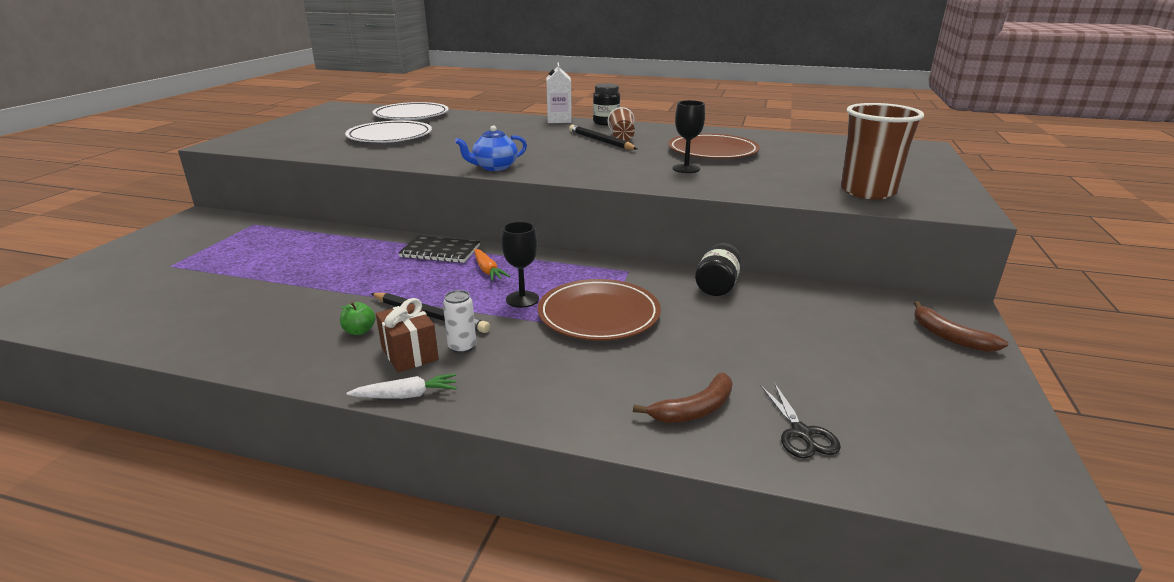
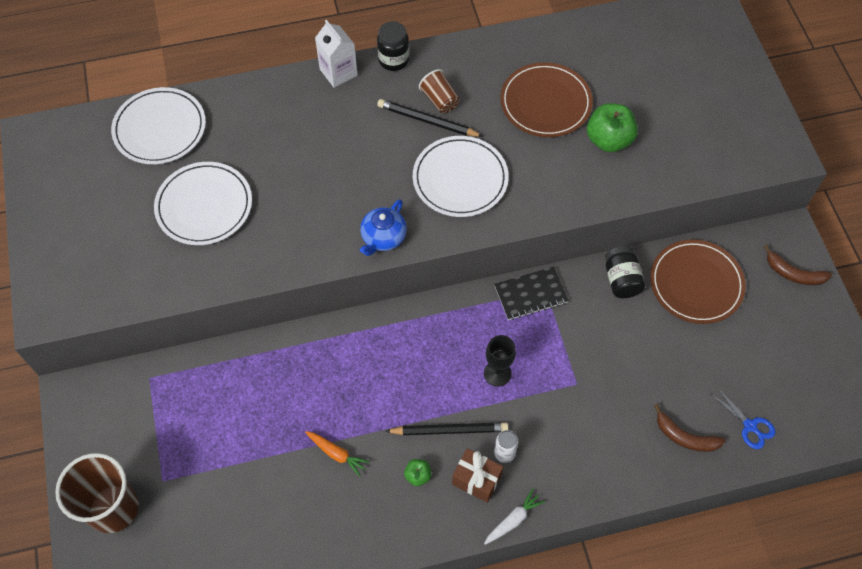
camera: 30 degrees left, 35 degrees up
black notebook [398,236,480,263] -> black notebook moved to [494,267,569,320]
orange carrot [474,249,510,281] -> orange carrot moved to [305,431,370,477]
brown plate [538,279,661,341] -> brown plate moved to [650,240,746,324]
brown banana [633,372,732,423] -> brown banana turned 90 degrees clockwise [654,404,726,452]
black goblet [672,100,705,173] -> none
black scissors [761,382,841,459] -> blue scissors [711,388,775,449]
brown cup [840,103,924,199] -> brown cup moved to [55,453,139,533]
none -> white plate [413,136,509,217]
none -> green apple [587,103,638,152]

